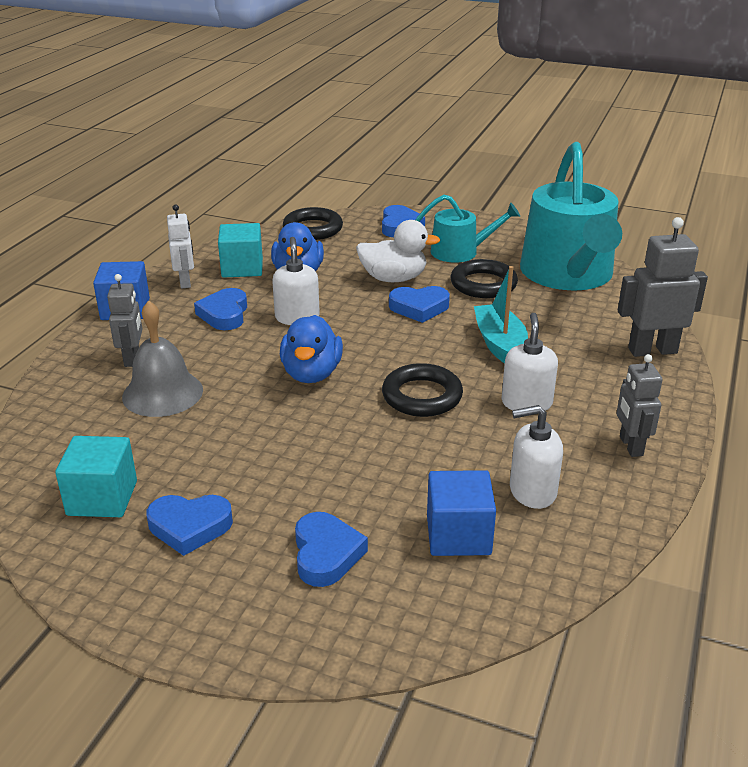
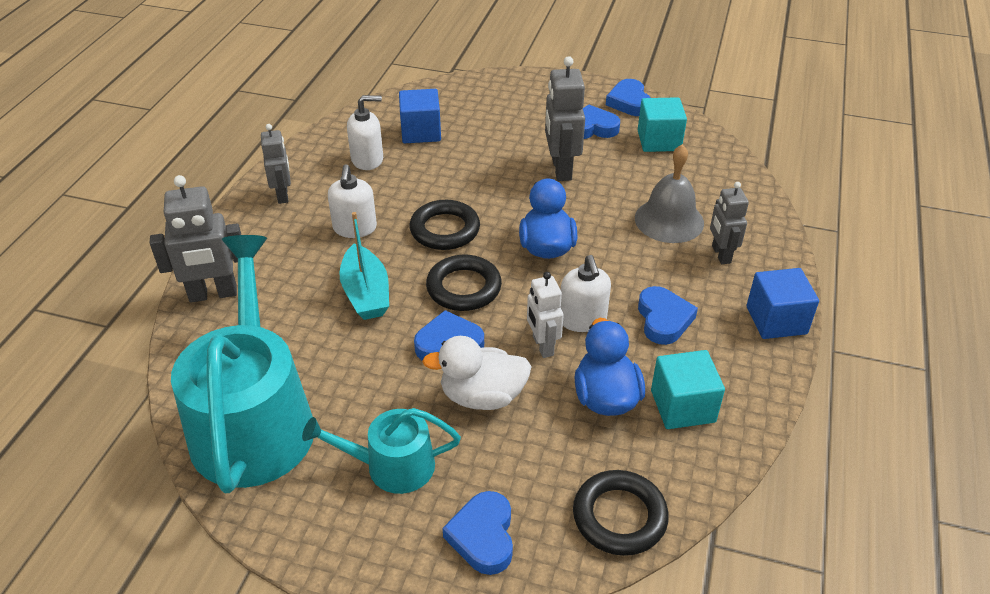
camera: 175 degrees right, 10 degrees up
white robot [167,205,194,288] -> white robot moved to [527,272,564,358]
blue heart [295,512,368,587] -> blue heart moved to [606,79,651,116]
black ring [451,259,518,298] -> black ring moved to [426,255,502,311]
none -> grey robot [545,56,585,181]

